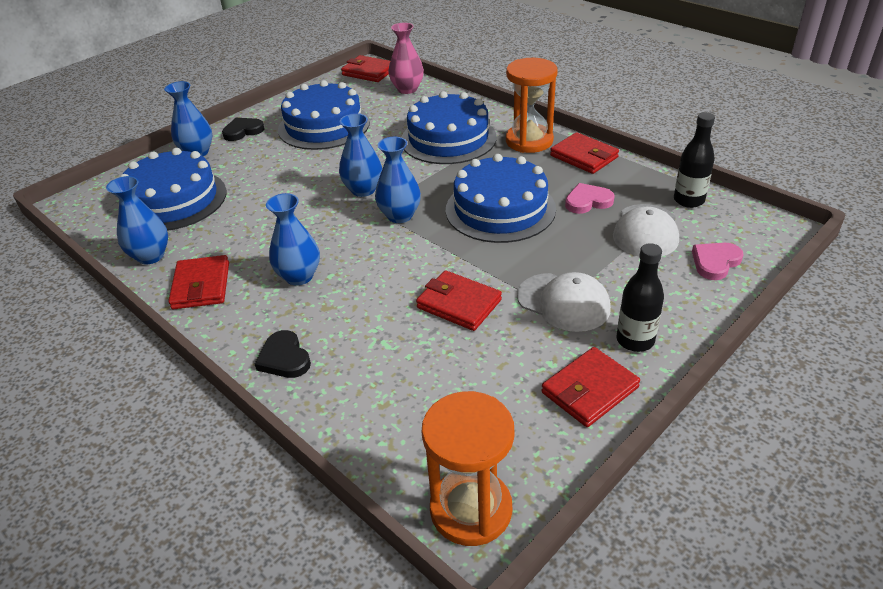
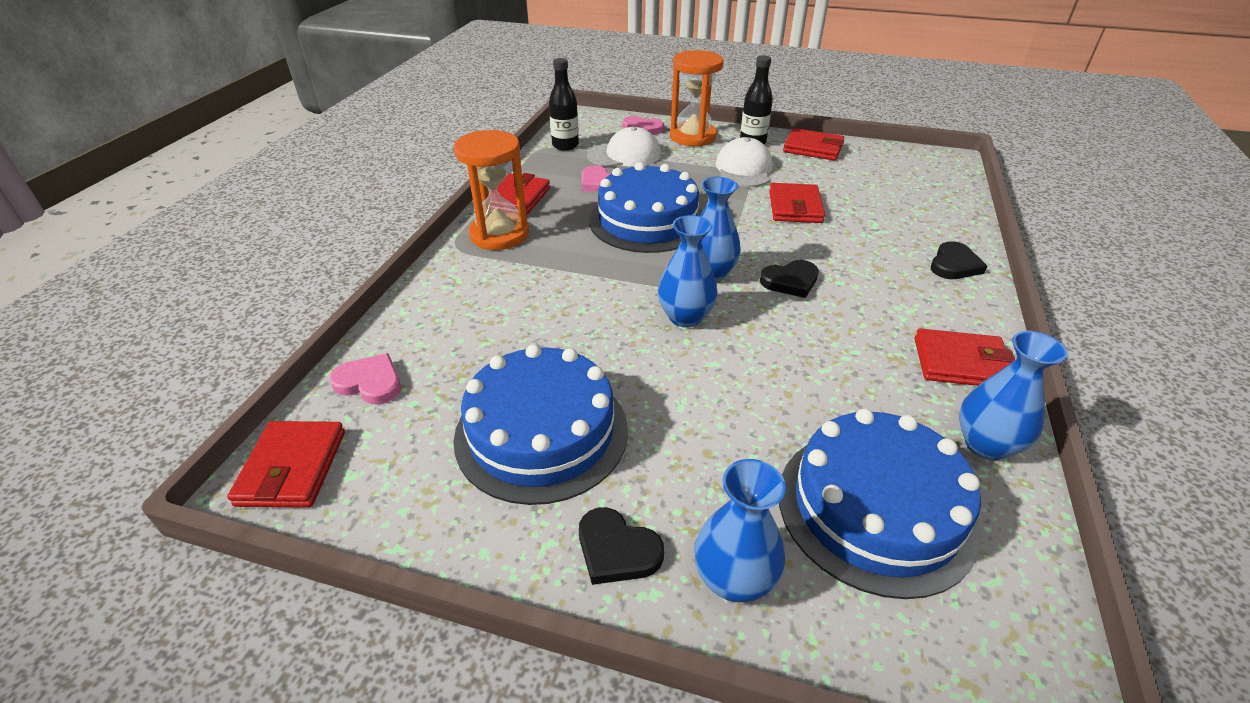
camera: 120 degrees left, 0 degrees up
red wallet [168,255,229,309] -> red wallet turned 45 degrees clockwise [914,329,1015,386]
blue vase [266,193,320,286] -> none
pink vase [388,23,424,94] -> pink heart [329,353,401,405]
blue cake [401,91,496,164] -> none
orange hourglass [421,391,514,546] -> orange hourglass moved to [670,50,724,146]
none -> black heart [760,260,819,298]

